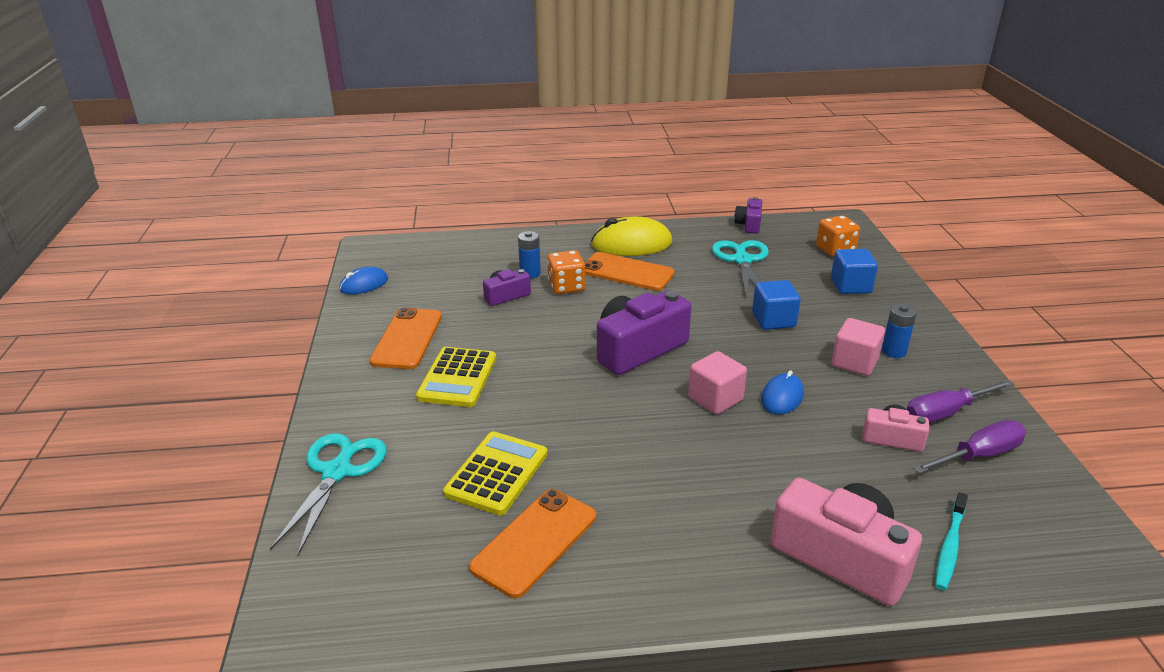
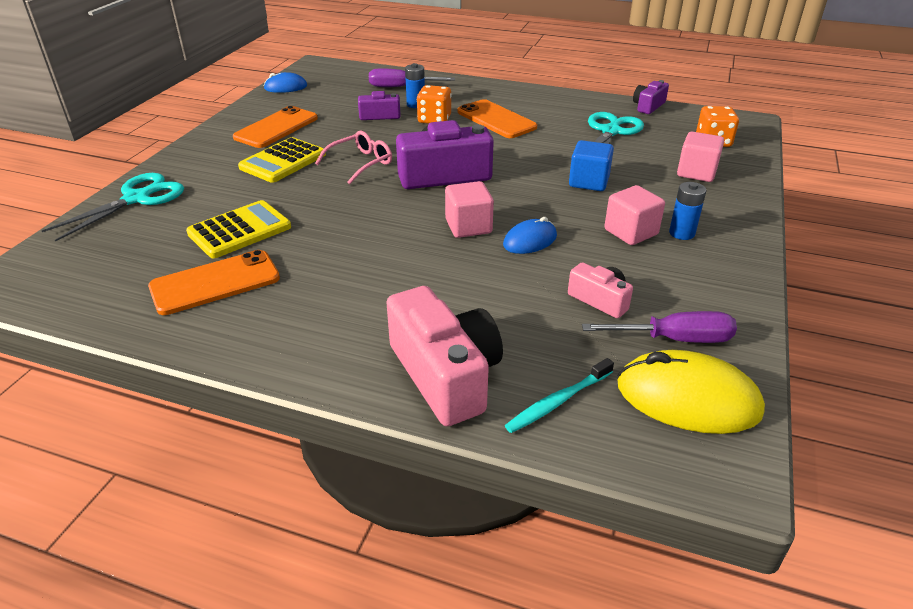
camera: 25 degrees right, 5 degrees up
yellow mouse [591,216,672,256] -> yellow mouse moved to [618,350,765,434]
blue cube [831,249,878,294] -> pink cube [677,132,724,182]
purple screwdriver [907,380,1015,423] -> purple screwdriver moved to [369,69,455,87]
none -> pink glasses [315,131,392,184]

